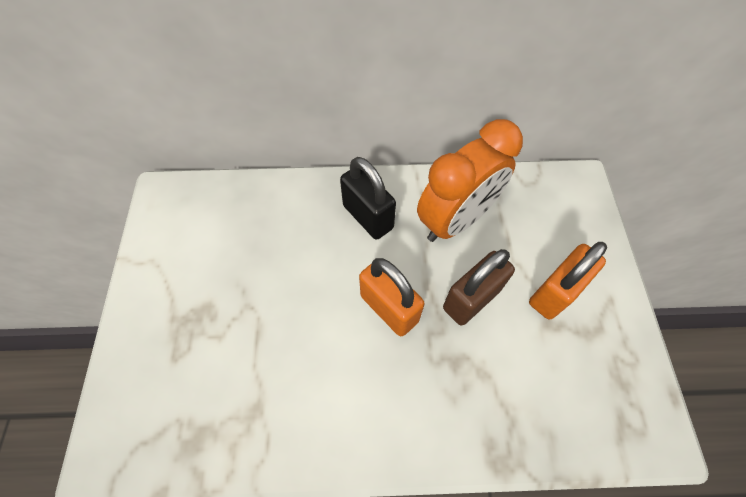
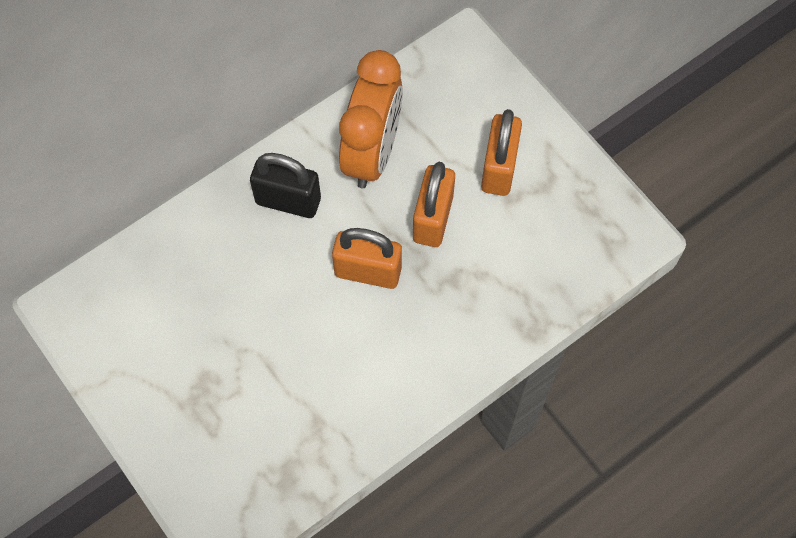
camera: 35 degrees left, 5 degrees up
brown padlock [443,249,515,326] -> orange padlock [413,162,455,247]

